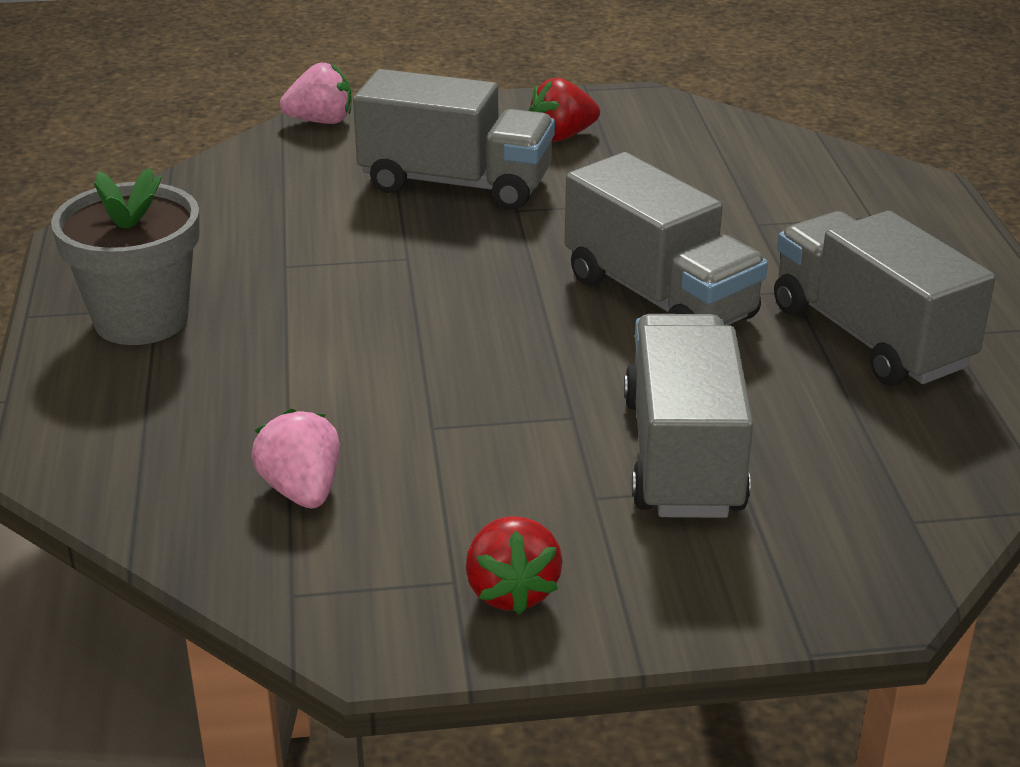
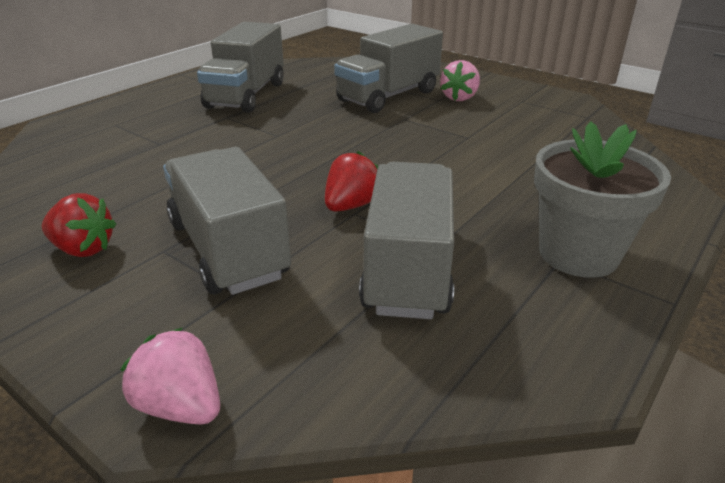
camera: 135 degrees left, 0 degrees up
pink strawberry [251,409,340,508] -> pink strawberry moved to [440,60,480,101]
red strawberry [466,516,563,615] -> red strawberry moved to [325,151,378,212]
grey truck [565,152,768,325] -> grey truck moved to [359,162,454,319]

